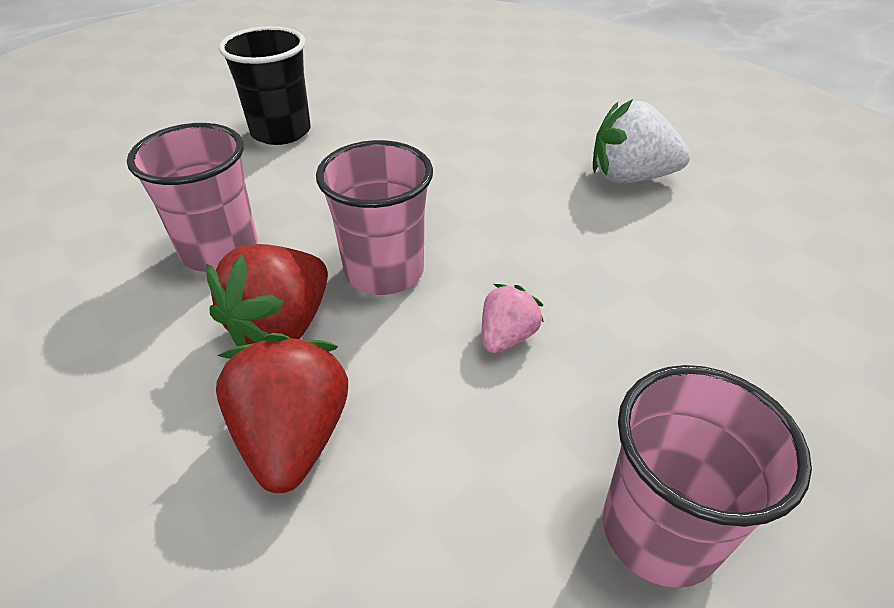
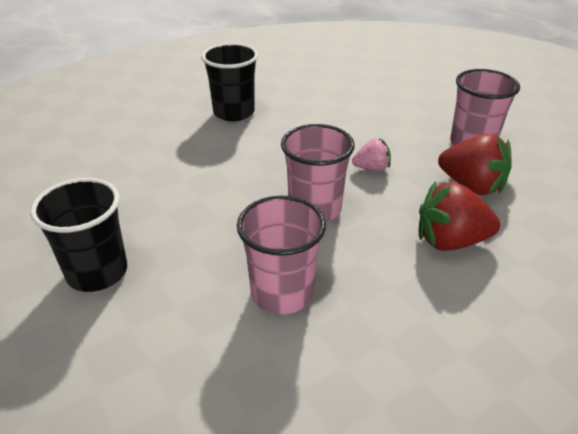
camera: 85 degrees left, 5 degrees down
red strawberry [206,244,328,346] -> red strawberry moved to [438,134,511,195]
pink strawberry [482,284,544,353] -> pink strawberry turned 135 degrees clockwise [352,139,391,171]
white strawberry [593,99,690,184] -> black cup [202,43,258,121]

